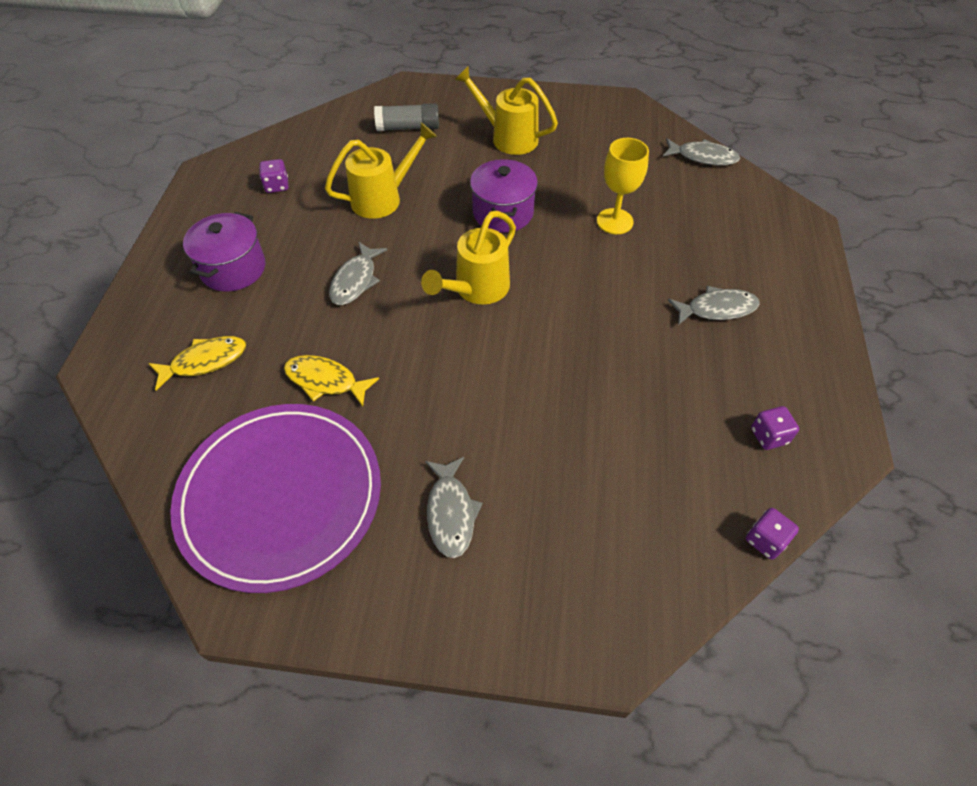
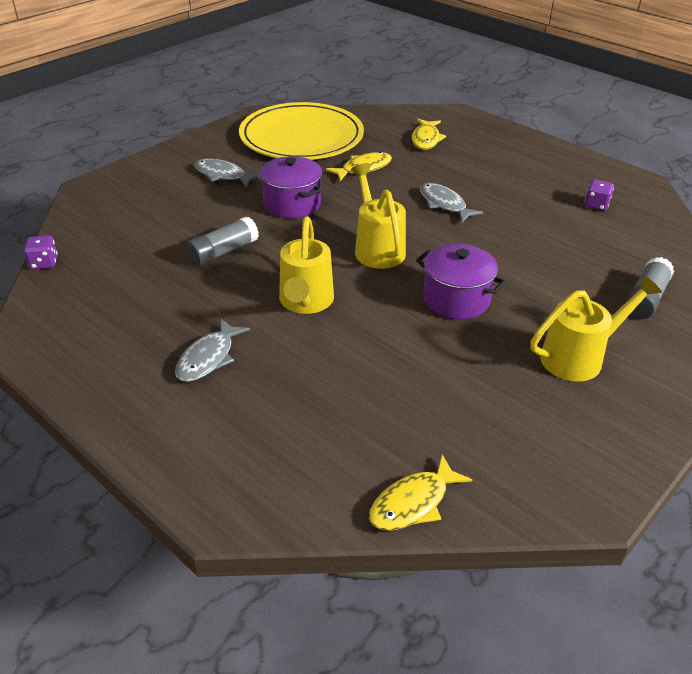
camera: 125 degrees right, 15 degrees down
purple plate [170,404,381,593] -> yellow plate [239,102,364,160]
purple pot [183,212,265,291] -> purple pot moved to [260,156,322,218]
yellow watering can [325,123,437,219] -> yellow watering can moved to [279,217,334,314]
yellow goblet [597,138,649,234] -> none
grey fish [663,138,740,165] -> yellow fish [369,454,472,531]
purple dice [751,406,799,450] -> none
none -> grey glue stick [185,216,259,266]

